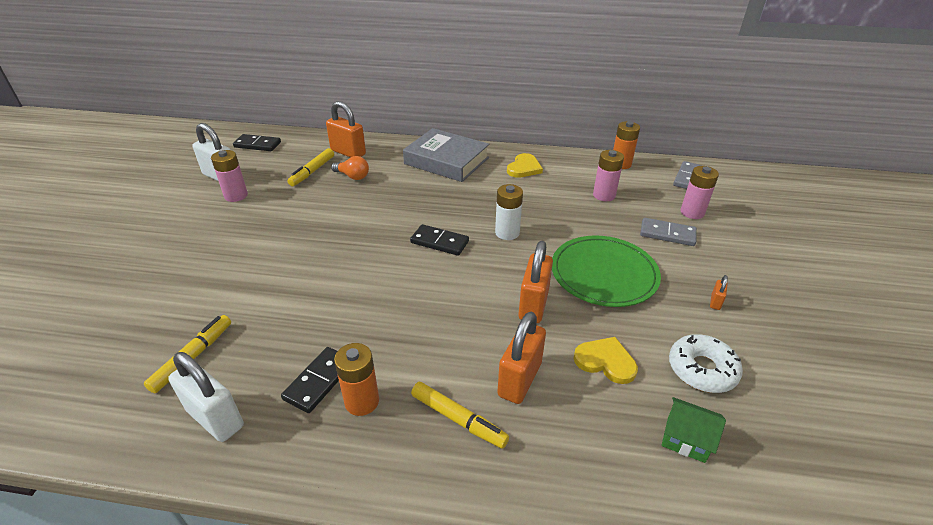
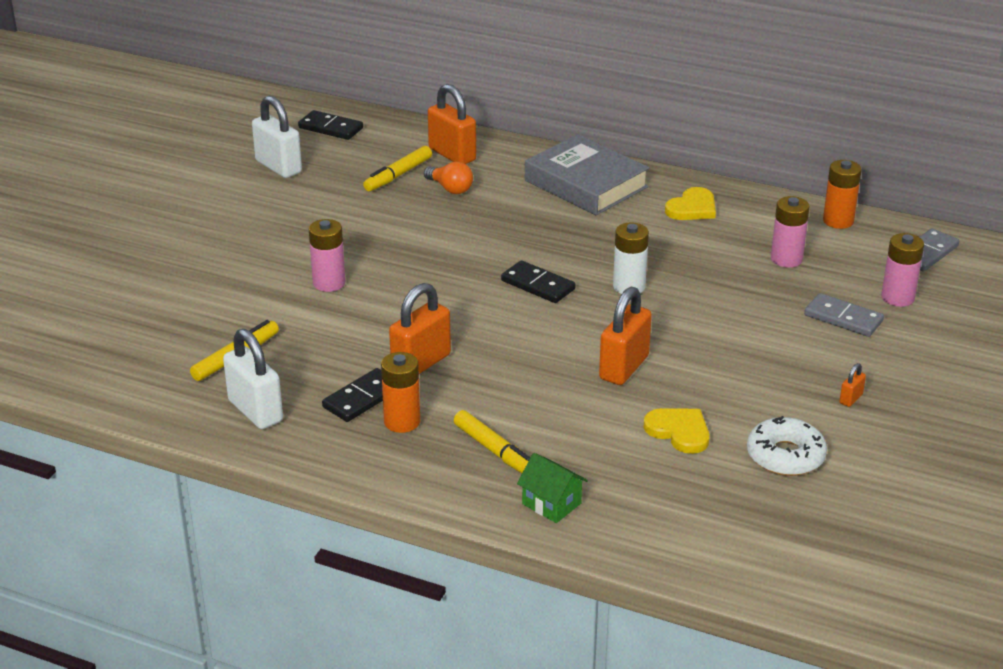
camera: 15 degrees right, 5 degrees down
pink battery [211,150,248,202] -> pink battery moved to [309,219,345,292]
orange padlock [497,312,546,404] -> orange padlock moved to [389,283,451,374]
green plate [552,235,661,307] -> none
green house [662,397,726,463] -> green house moved to [517,453,588,523]

